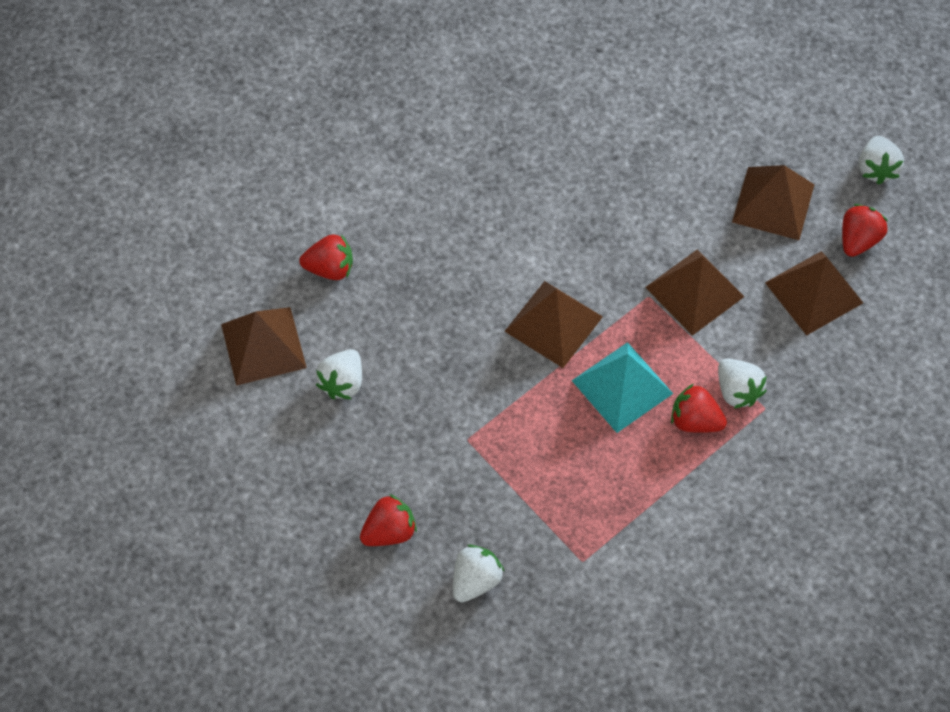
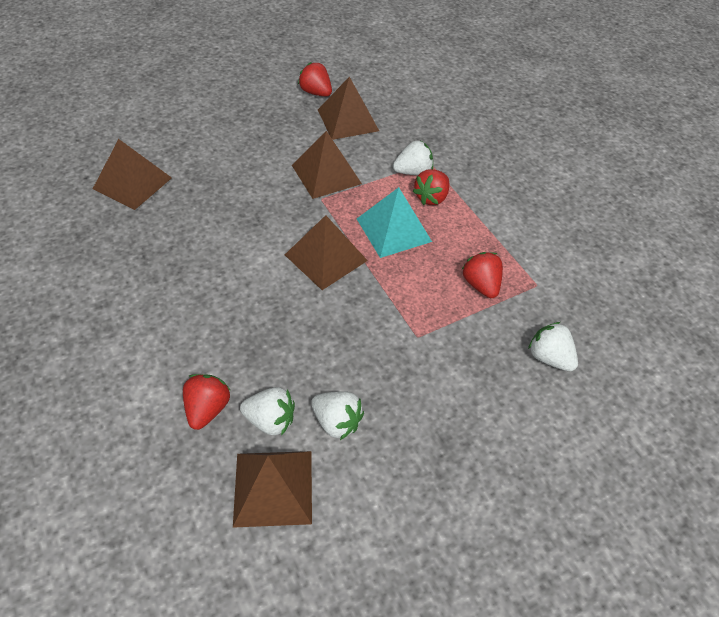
camera: 80 degrees left, 10 degrees down
red strawberry [360,494,417,546] -> red strawberry moved to [462,252,503,298]
brown pyramid [732,165,815,240] -> brown pyramid moved to [93,139,172,210]
white strawberry [859,136,904,185] -> white strawberry moved to [240,387,295,436]

